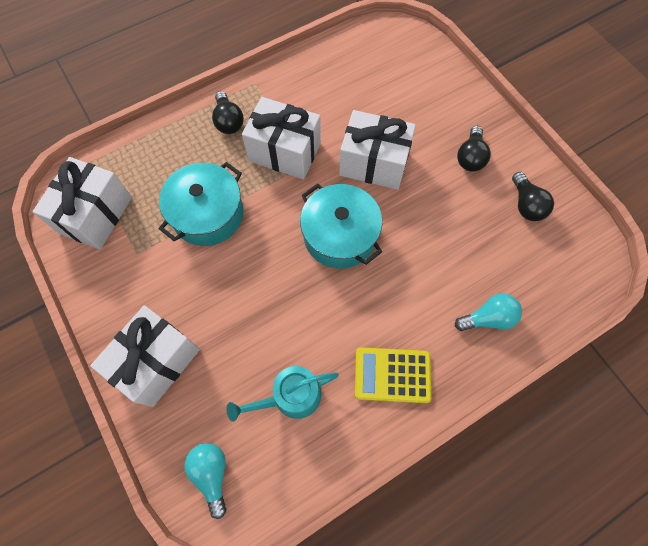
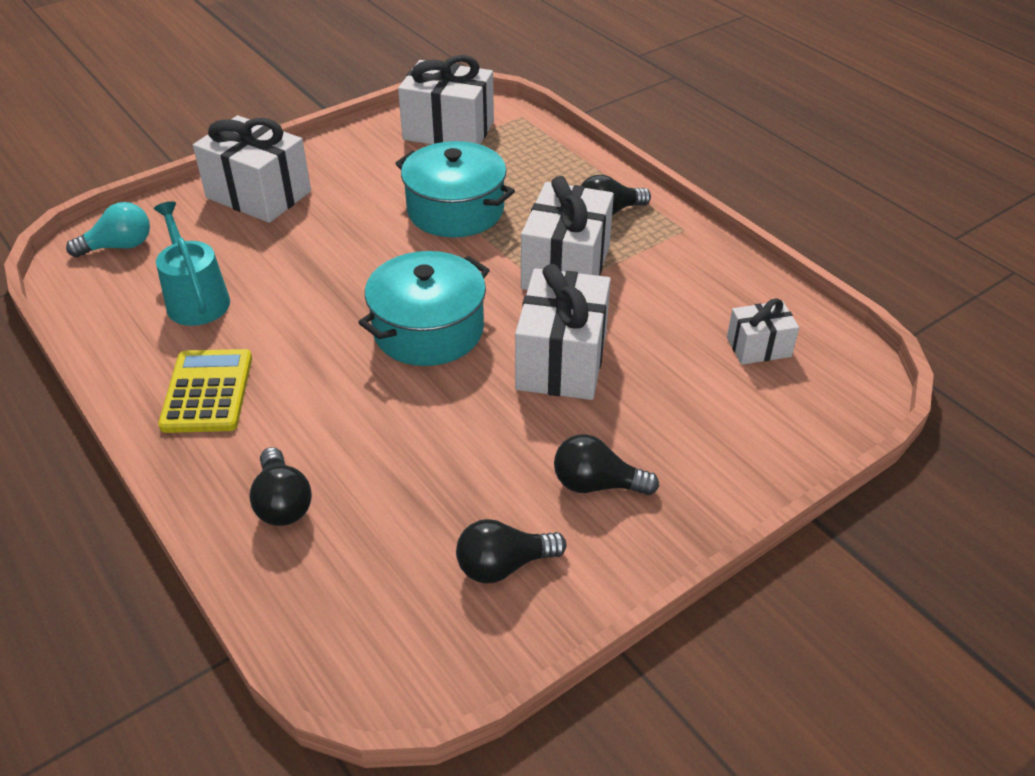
camera: 85 degrees right, 25 degrees down
turquoise light bulb [455,294,522,331] -> black light bulb [249,447,312,526]
none -> white gift [727,298,799,365]

